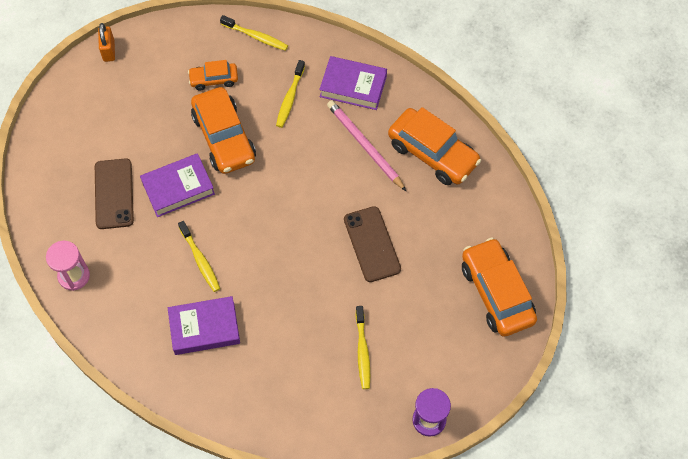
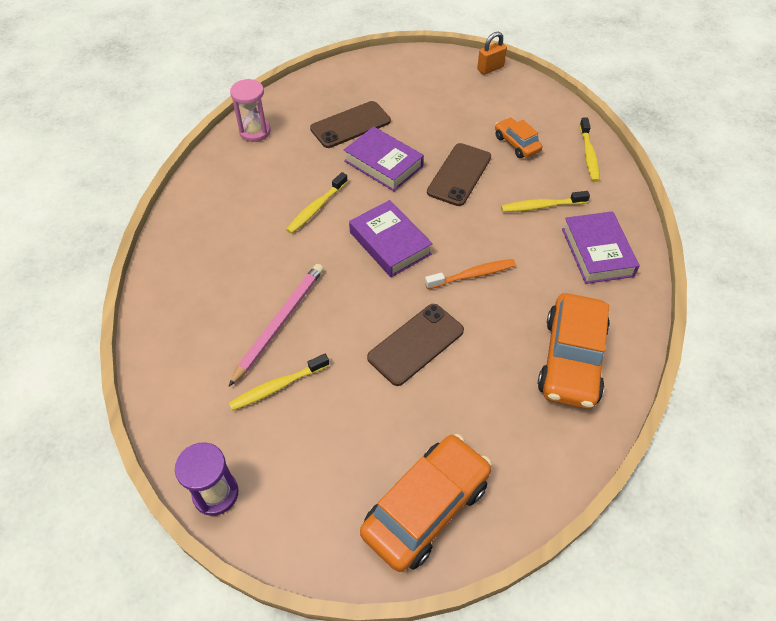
camera: 65 degrees right, 10 degrees down
purple book [168,296,240,355] -> purple book moved to [349,200,433,277]
orange car [191,87,256,174] -> brown phone [427,143,491,206]
pink pencil [327,100,406,191] -> pink pencil moved to [229,264,324,386]
none -> orange toothbrush [425,259,516,289]

